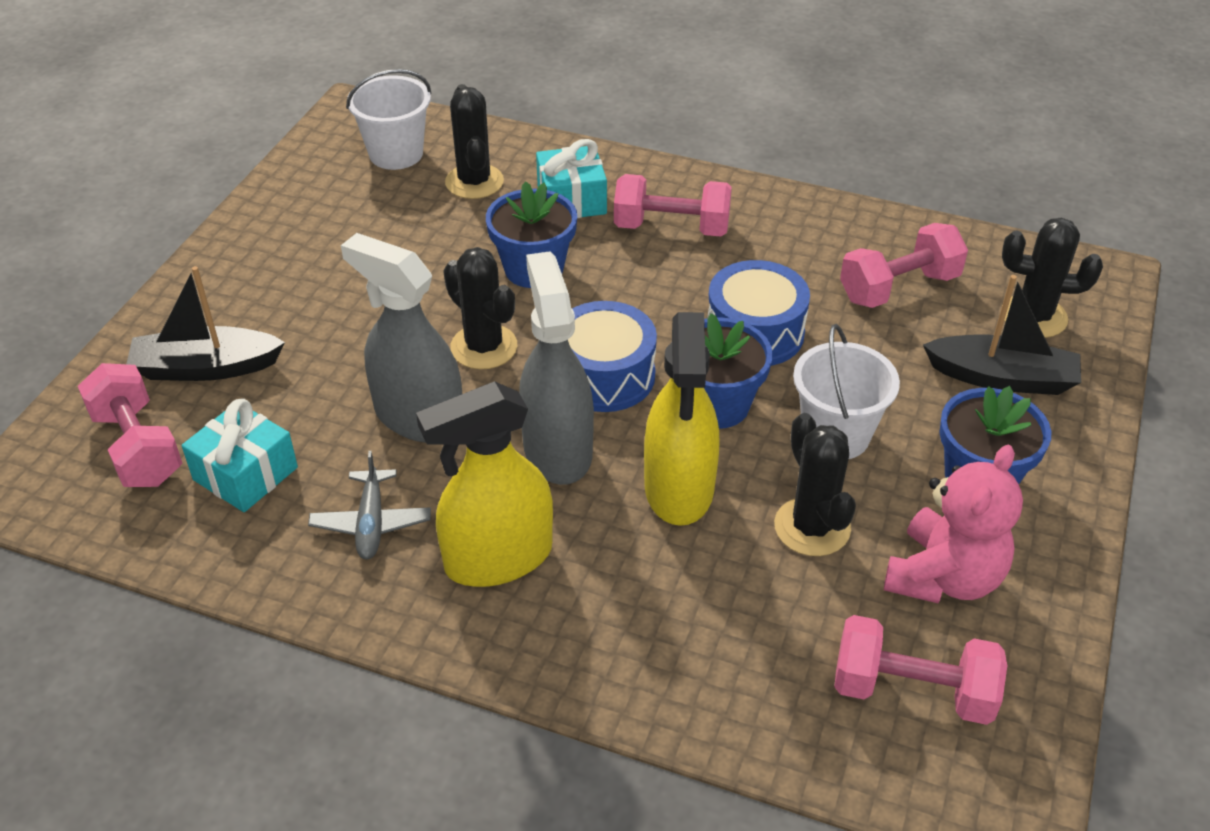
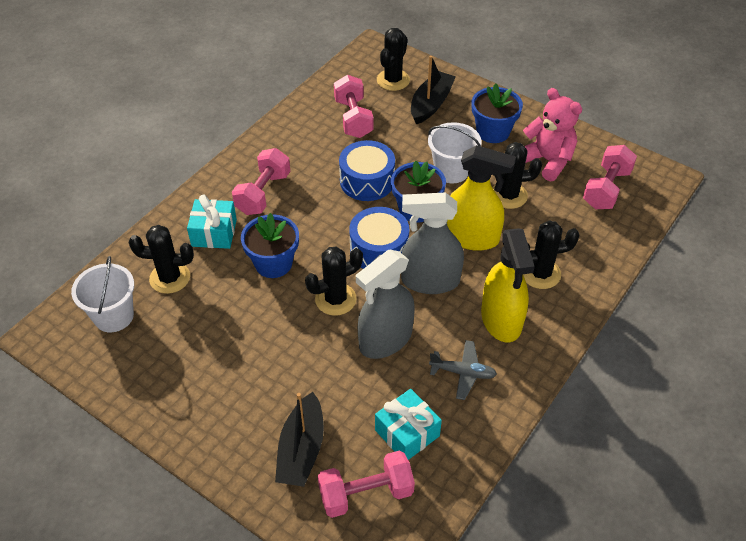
camera: 75 degrees left, 5 degrees up
none -> black cactus [523,220,580,289]

